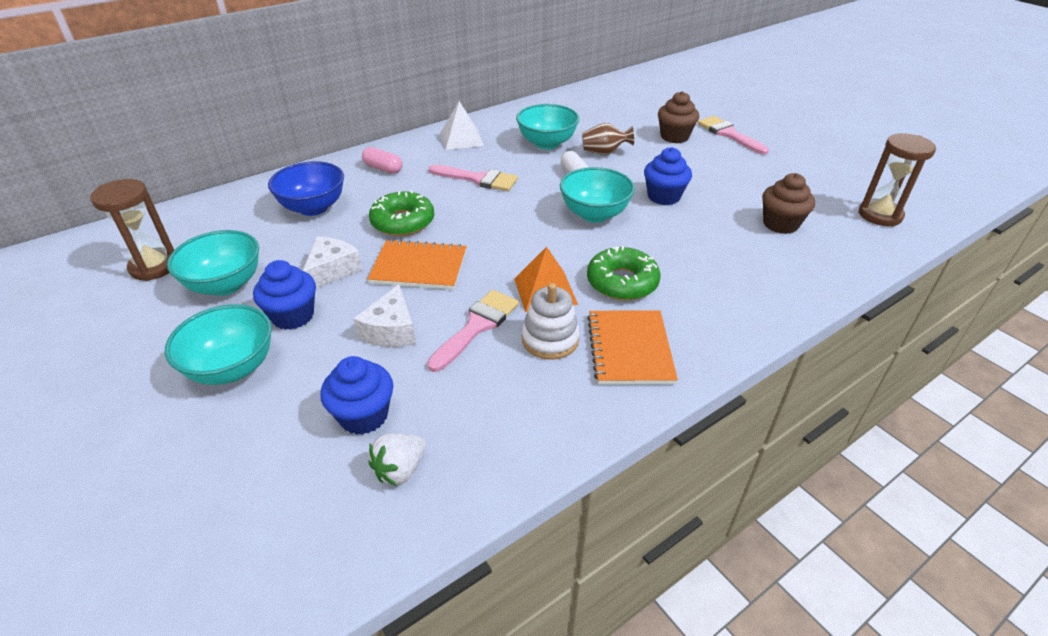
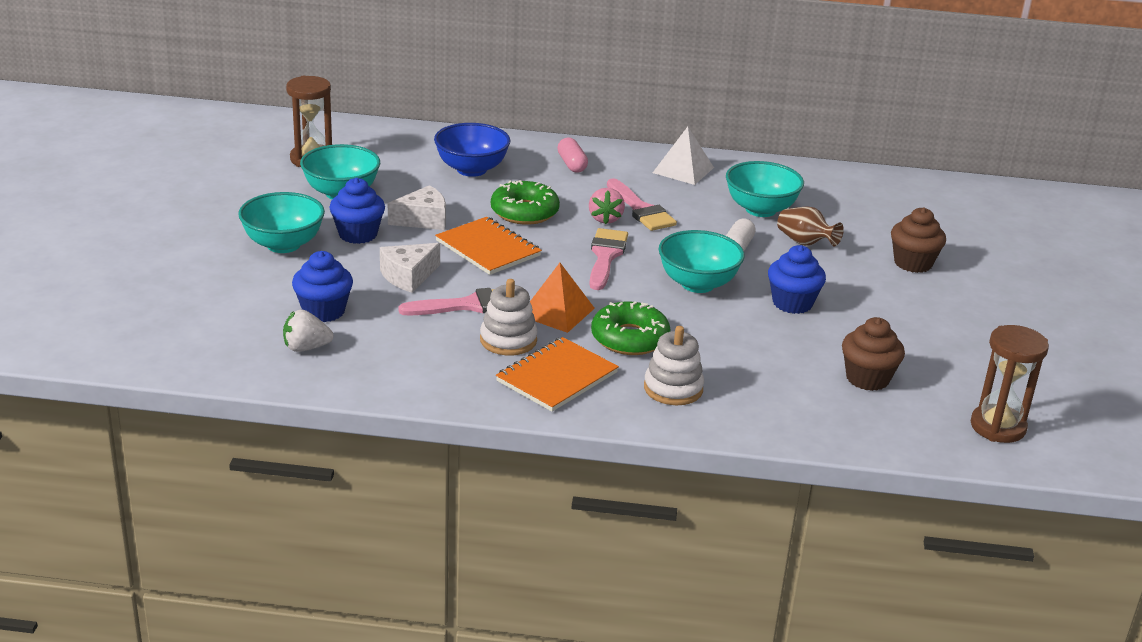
camera: 40 degrees right, 10 degrees down
pink brush [698,116,769,155] -> pink brush moved to [589,228,628,290]
none -> pink strawberry [589,188,625,224]
none -> white stacking toy [644,326,704,405]

